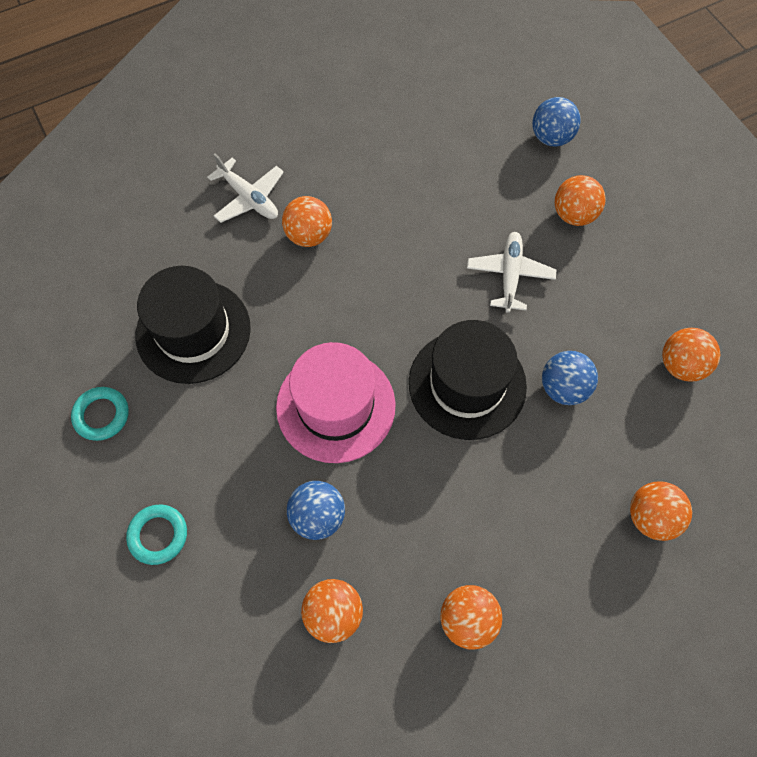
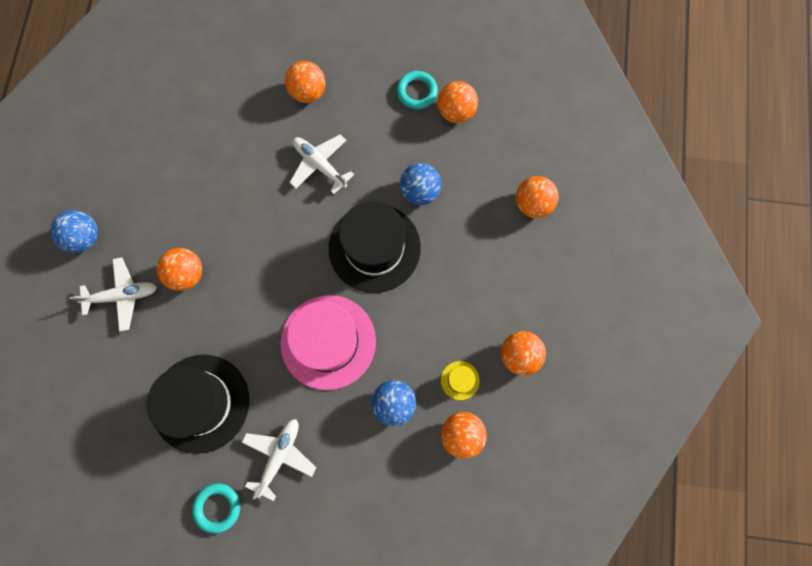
camera: 55 degrees left, 10 degrees up
turquoise ring [126,504,187,565] -> turquoise ring moved to [397,71,438,109]
blue ball [532,97,581,146] -> blue ball moved to [50,210,98,253]
none -> white plane [241,419,316,501]
none -> yellow hat [441,361,480,400]

